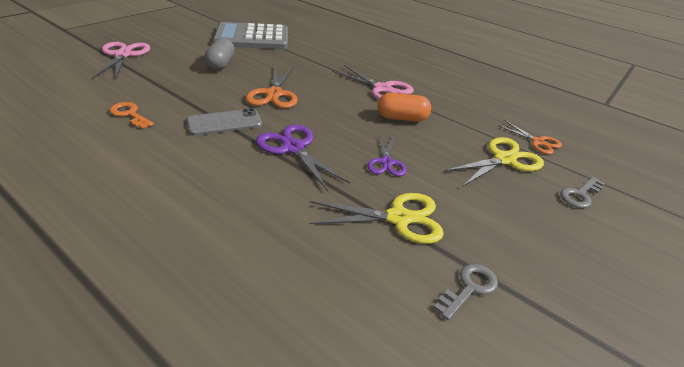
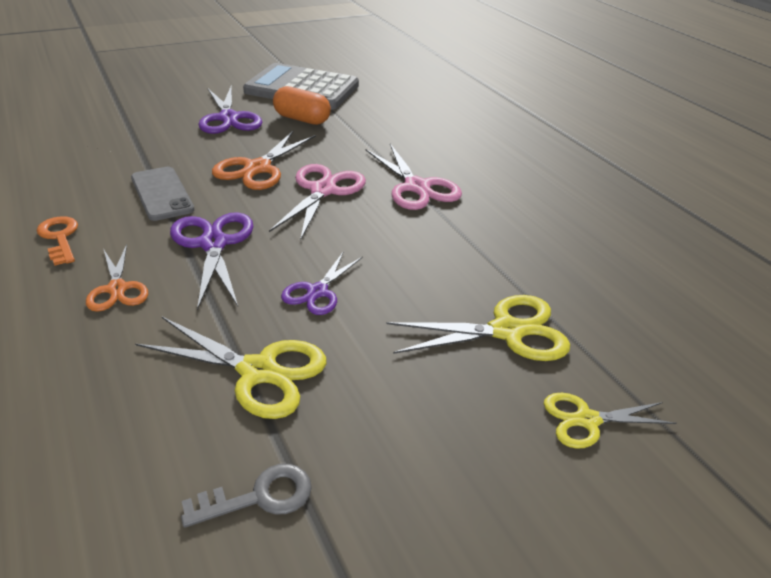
camera: 25 degrees right, 0 degrees up
pink scissors [93,42,150,79] -> pink scissors moved to [269,164,366,241]
orange key [110,102,154,129] -> orange key moved to [37,216,78,266]
grey phone [187,108,262,136] -> grey phone turned 60 degrees clockwise [131,167,195,221]
grey capsule [204,38,235,70] -> purple scissors [198,86,262,134]
orange capsule [377,93,431,122] -> orange capsule moved to [273,86,331,125]
orange scissors [497,120,562,154] -> orange scissors moved to [86,244,148,312]
grey key [560,177,605,208] -> yellow scissors [544,393,676,449]

